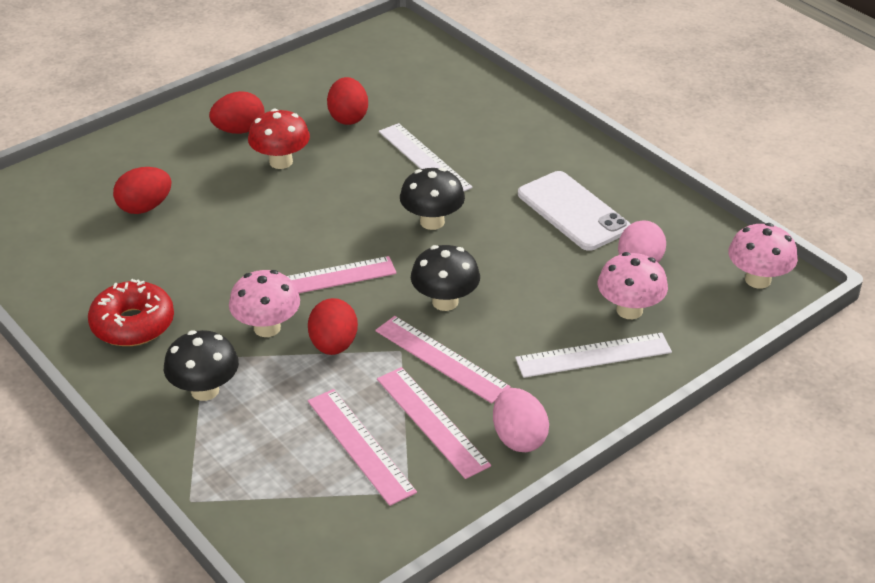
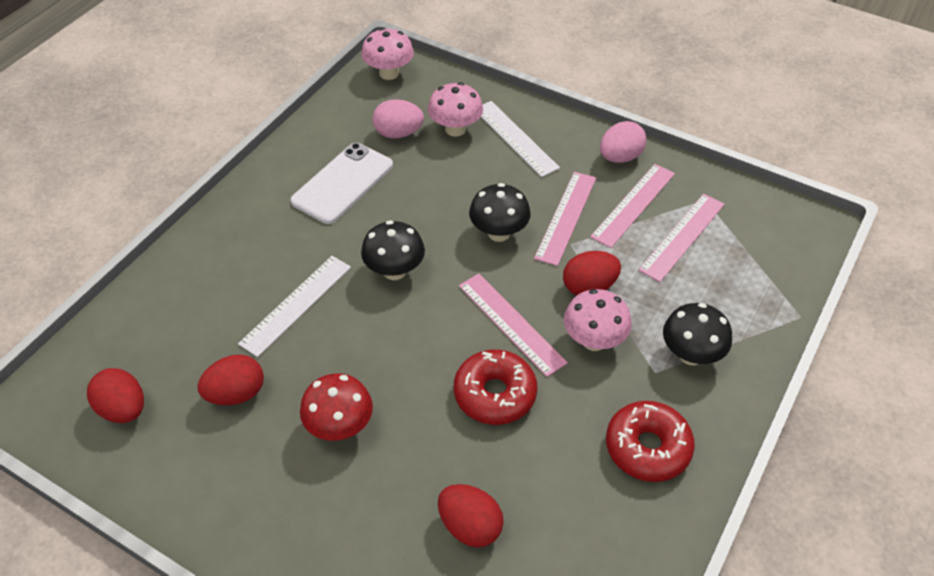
camera: 110 degrees left, 10 degrees up
red egg [209,91,264,134] -> red egg moved to [87,368,144,423]
none -> red donut [454,350,537,425]

